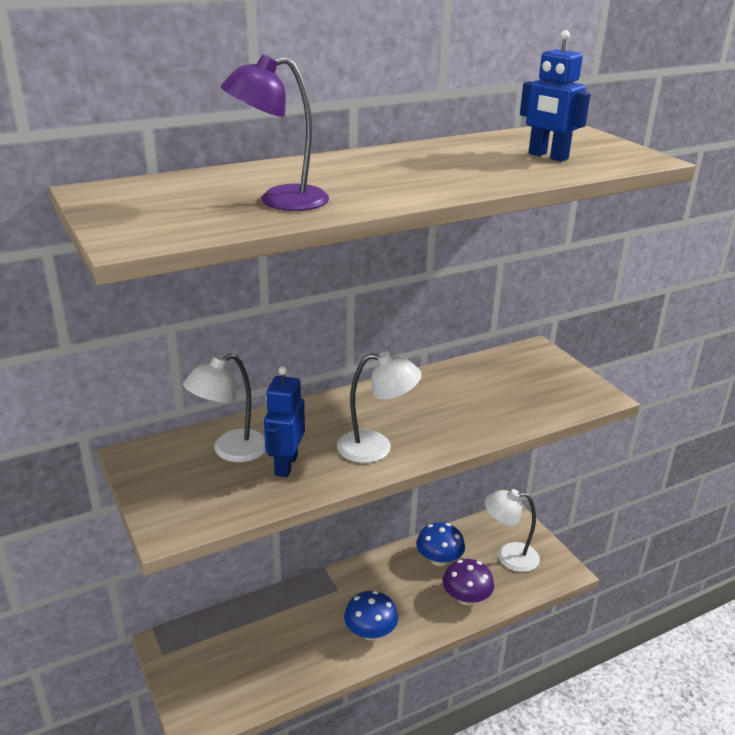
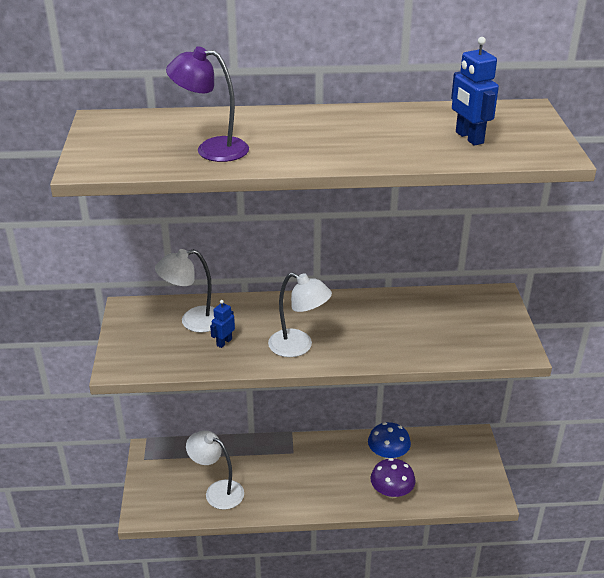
camera: 25 degrees right, 5 degrees up
blue robot [264,366,305,477] -> blue robot [210,300,235,348], size x0.59
blue mushroom [344,591,398,640] -> none
white lamp [484,489,540,572] -> white lamp moved to [186,430,244,510]

